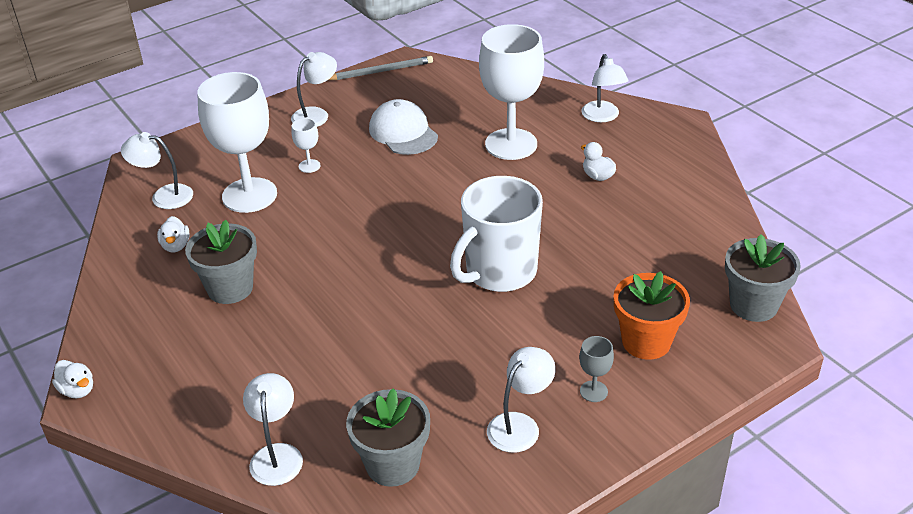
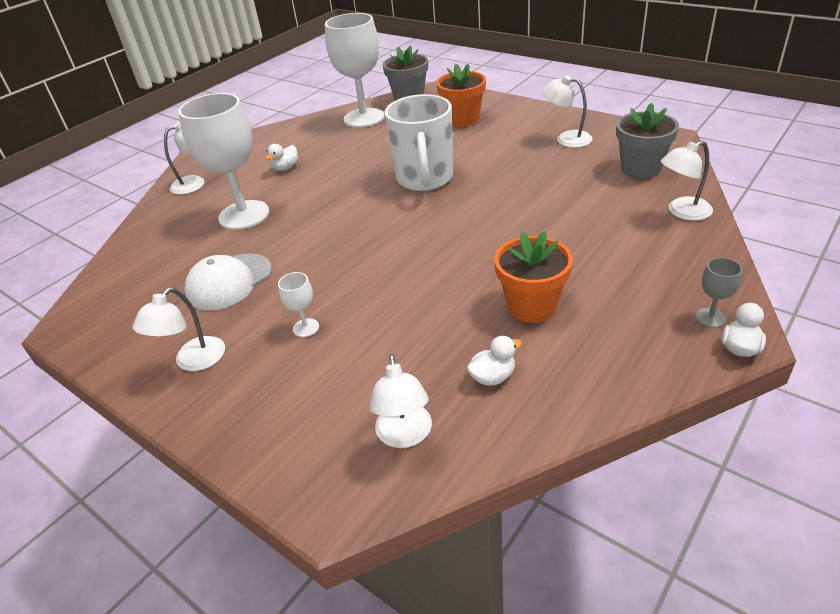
camera: 105 degrees left, 0 degrees up
grey flower pot [185,220,257,304] -> orange flower pot [494,231,573,323]
white goblet [197,72,277,213] -> white goblet moved to [325,13,385,128]
white lamp [291,52,337,127] -> white lamp turned 90 degrees counterclockwise [132,287,225,371]
grey pencil [329,56,433,80] -> none
white mug [450,176,543,292] -> white mug turned 60 degrees clockwise [384,94,453,191]
grey goblet [579,336,614,402] -> grey goblet moved to [696,257,742,328]

